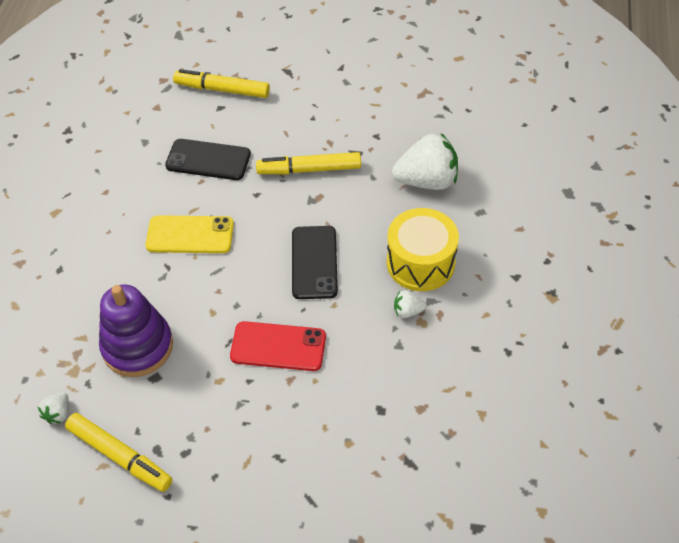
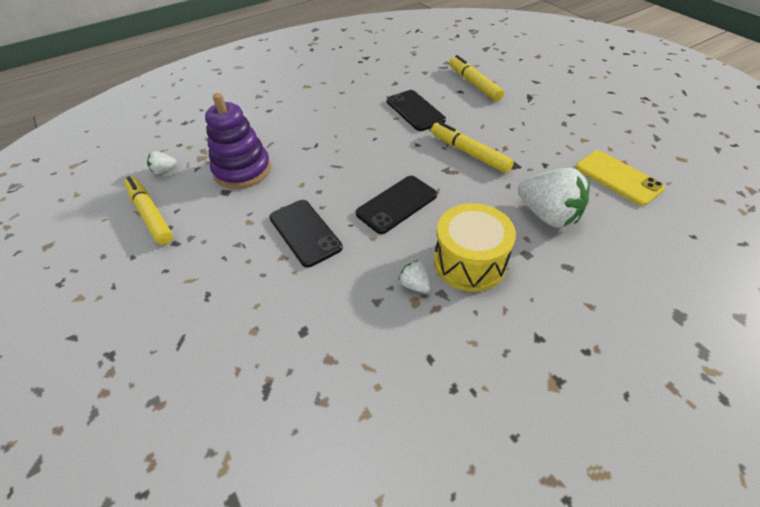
camera: 50 degrees right, 5 degrees down
yellow marker [65,413,172,492] -> yellow marker turned 150 degrees clockwise [124,176,173,245]
yellow phone [146,215,234,253] -> yellow phone moved to [576,151,665,206]
red phone [230,321,326,371] -> black phone [269,200,343,267]

